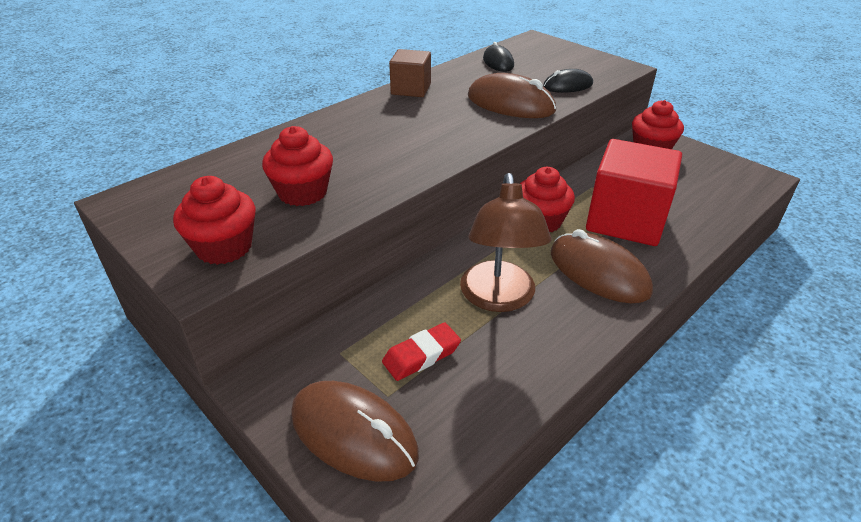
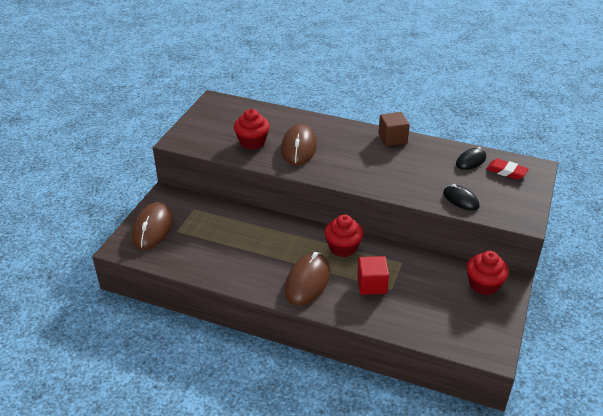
camera: 65 degrees right, 0 degrees up
red cupcake [173,176,256,265] -> none
red eraser [382,323,461,381] -> red eraser moved to [486,158,529,180]
brown lamp [460,173,552,312] -> none
brown mouse [468,73,556,118] -> brown mouse moved to [281,124,317,166]
red cube [586,139,682,246] -> red cube [357,256,389,295], size x0.55

